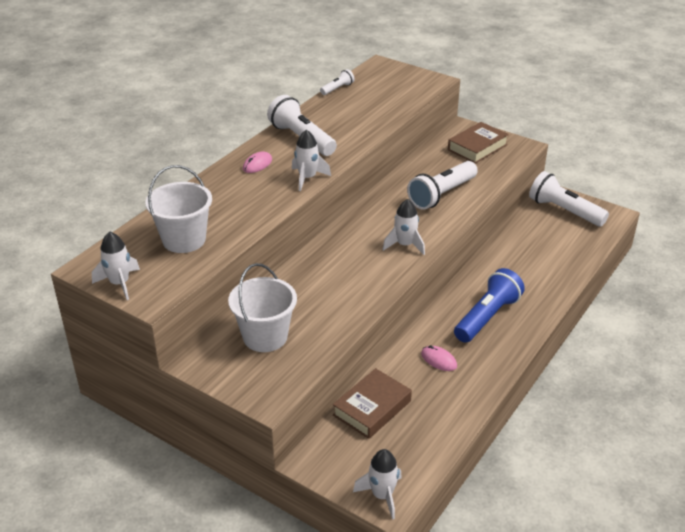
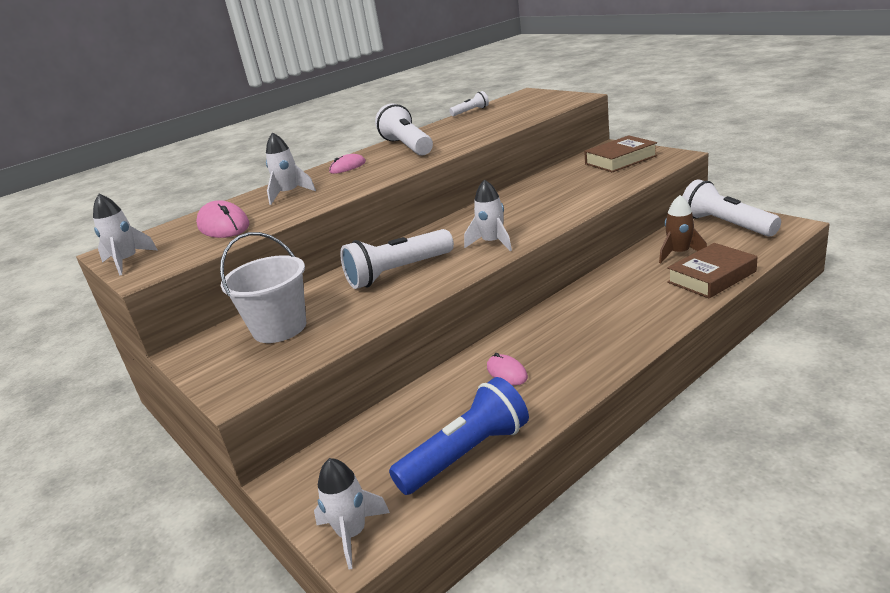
camera: 20 degrees right, 10 degrees down
white bucket [145,165,212,253] -> pink mouse [196,200,249,238]
white rocket [292,130,331,191] -> white rocket moved to [266,132,316,205]
brown book [333,368,412,439] -> brown book moved to [667,243,757,298]
white flashlight [407,161,478,210] -> white flashlight moved to [340,229,454,289]
blue flashlight [454,268,525,343] -> blue flashlight moved to [389,377,529,495]
none -> brown rocket [659,195,707,263]

